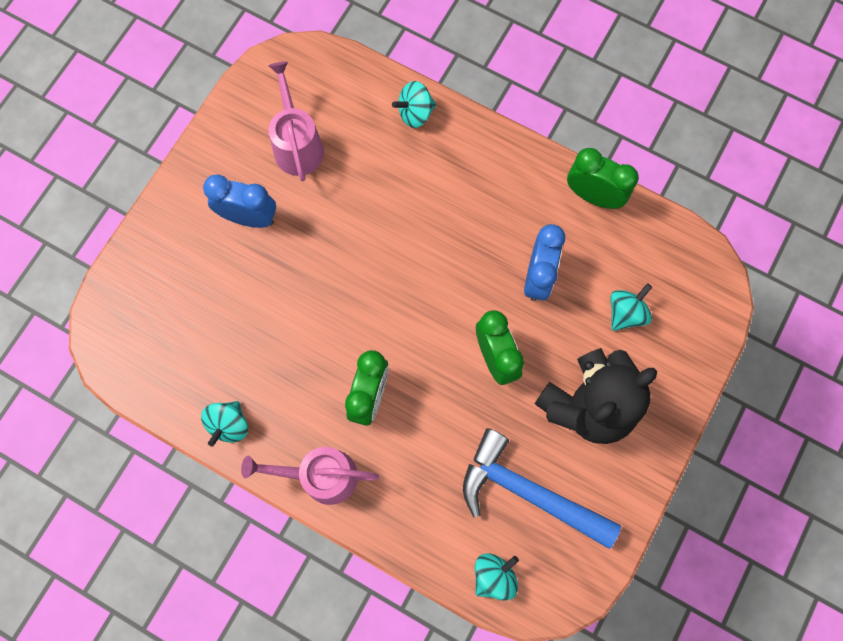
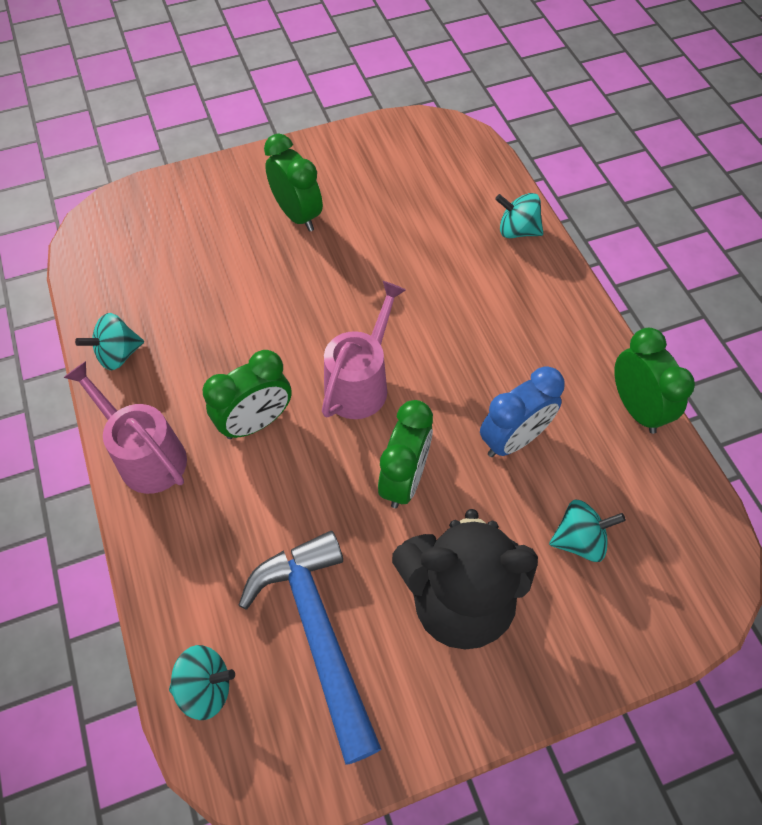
camera: 40 degrees right, 15 degrees down
blue clock [203,174,276,228] -> green clock [264,134,323,232]
pink watering can [268,61,324,181] -> pink watering can moved to [322,281,406,419]

